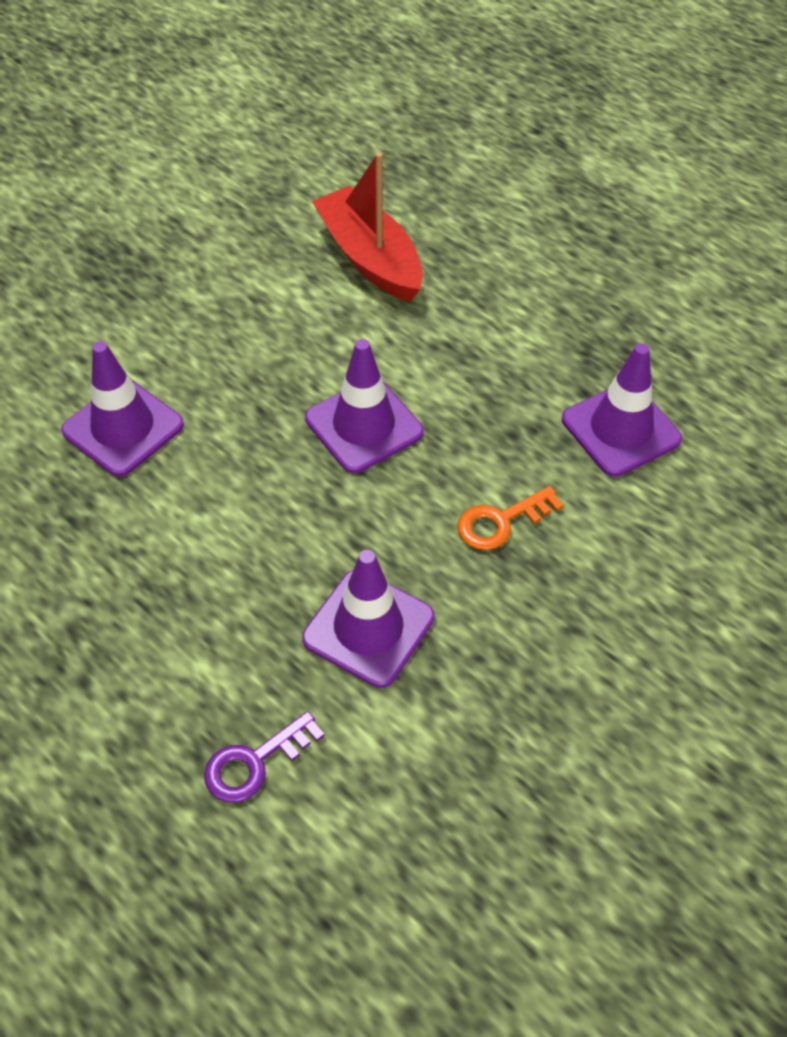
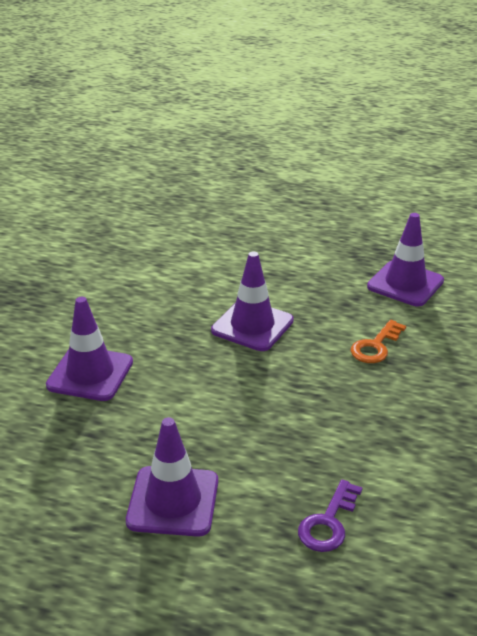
camera: 25 degrees left, 20 degrees down
purple traffic cone [302,550,434,688] -> purple traffic cone moved to [126,417,218,537]
red boat [312,152,423,302] -> none

